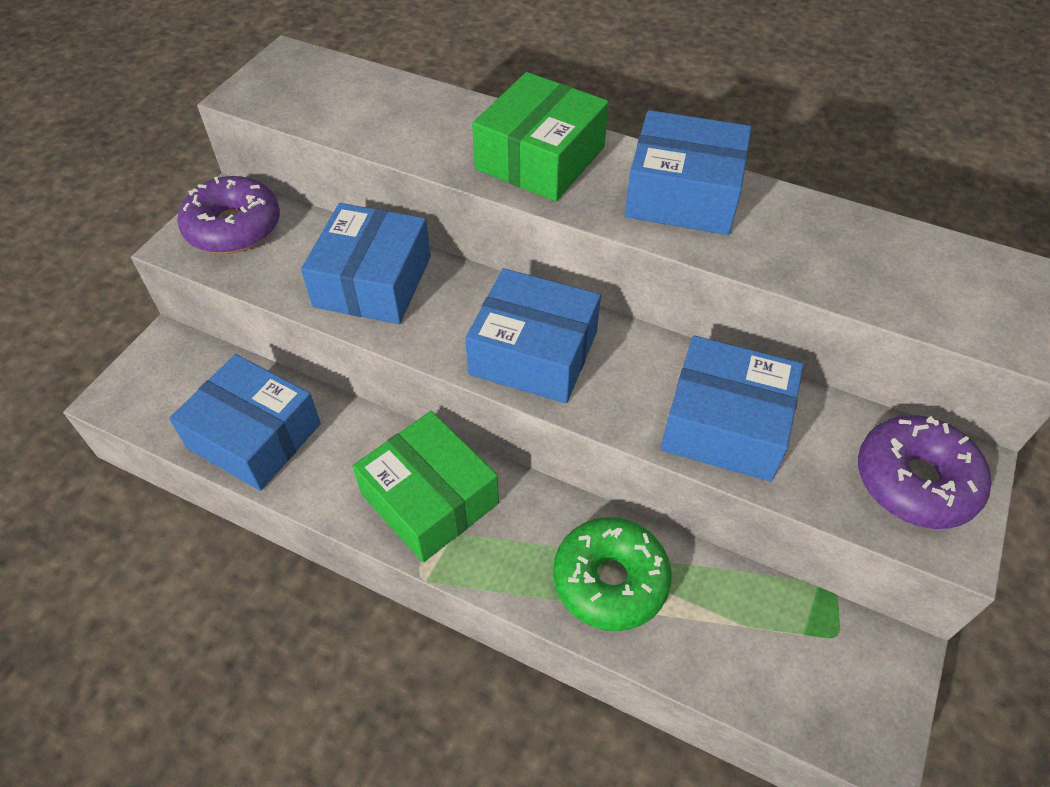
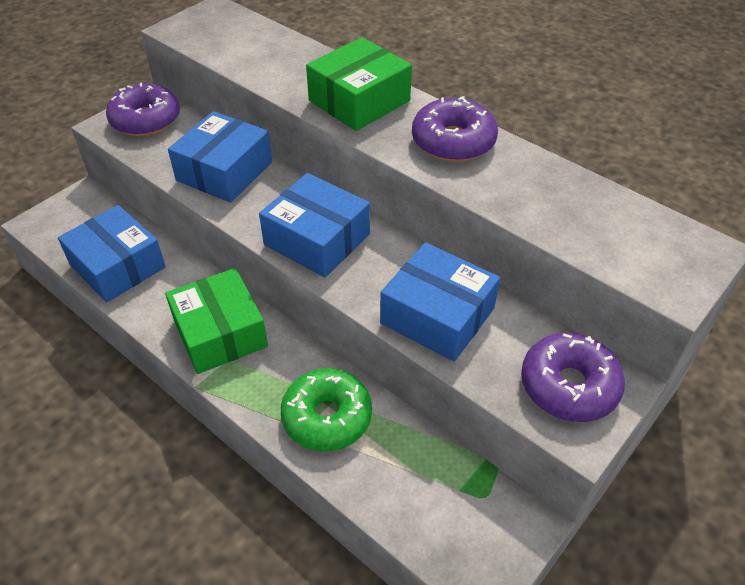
camera: 15 degrees right, 5 degrees down
blue box [625,110,751,235] -> purple donut [412,96,498,162]

